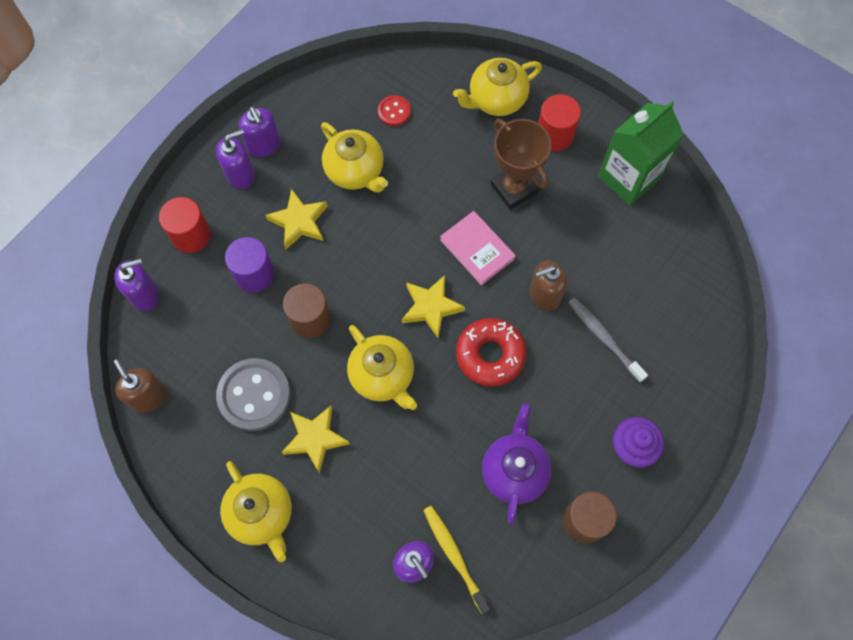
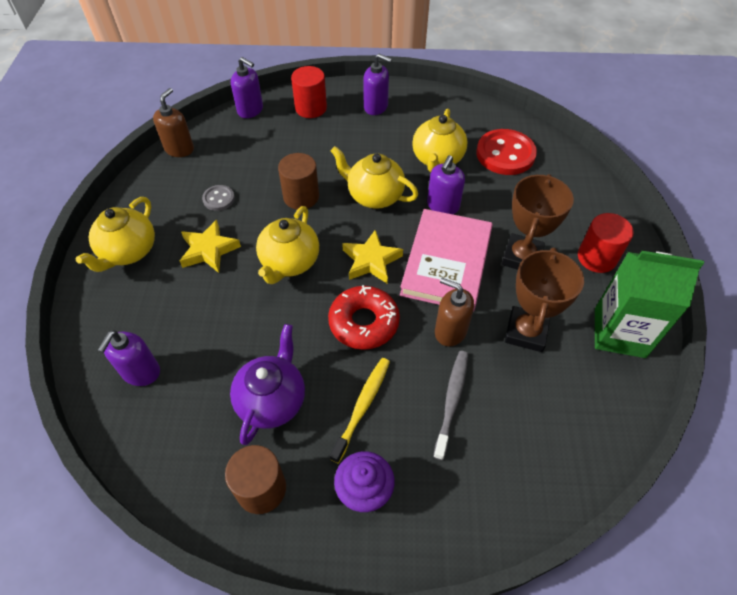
camera: 55 degrees right, 15 degrees down
grey button [216,358,290,431] -> grey button [202,185,235,211], size x0.51
purple cylinder [225,237,275,293] -> none
purple soap dispenser [239,106,280,157] -> purple soap dispenser moved to [427,155,465,214]
yellow star [265,189,328,249] -> none
red button [378,95,411,126] -> red button [476,129,537,175], size x1.97
yellow toothbrush [423,506,490,614] -> yellow toothbrush moved to [330,358,390,463]
pink book [440,211,516,286] -> pink book [400,209,493,312], size x1.65
yellow teapot [453,58,542,116] -> yellow teapot moved to [331,146,418,209]
purple teapot [482,403,552,524] -> purple teapot turned 45 degrees counterclockwise [230,324,305,445]
none -> brown trophy [505,248,584,352]

